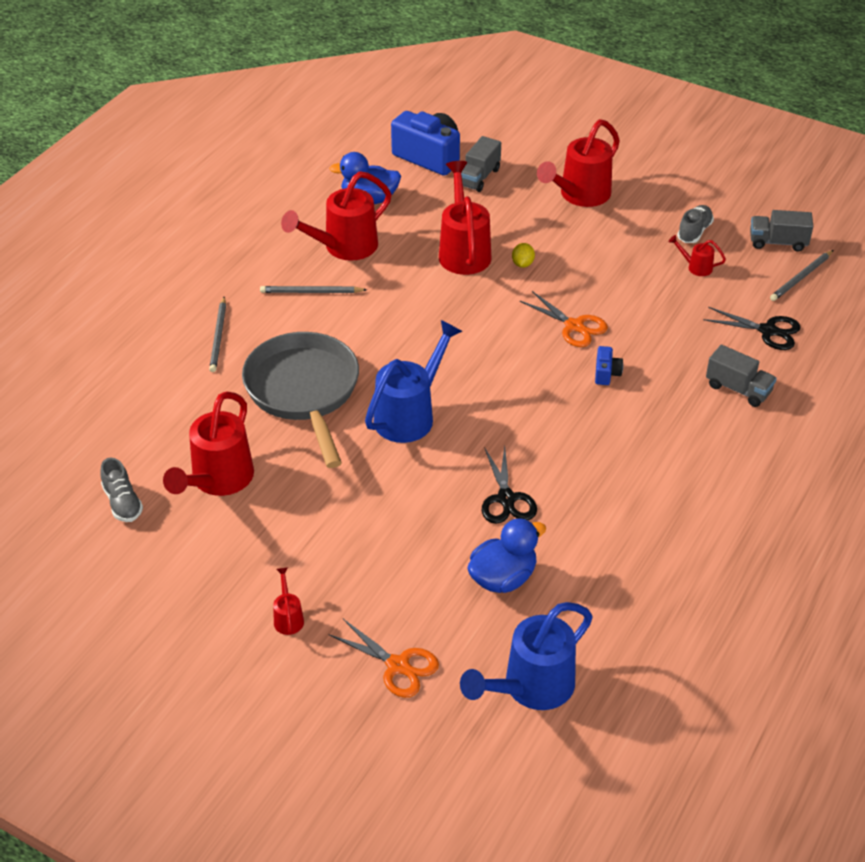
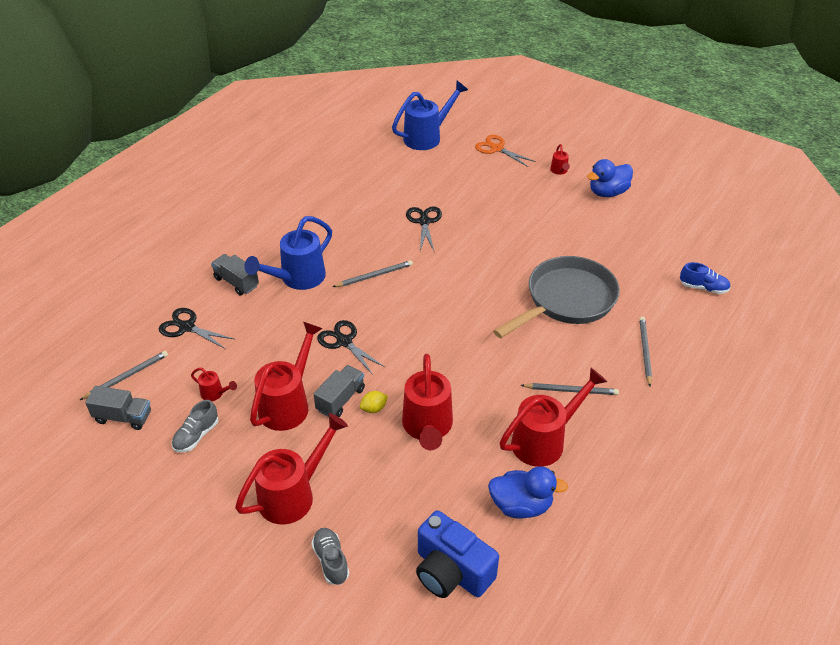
camera: 175 degrees left, 0 degrees up
grey shoe [101,458,143,522] -> grey shoe moved to [311,528,349,585]
red watering can [163,391,254,496] -> red watering can moved to [250,322,323,431]
grey pan [242,332,359,468] -> grey pan turned 120 degrees counterclockwise [493,256,620,338]
blue watering can [365,320,462,443] -> blue watering can moved to [244,216,332,290]
grey truck [461,136,501,192] -> grey truck moved to [314,365,365,417]
blue duck [467,518,546,593] -> blue duck moved to [587,159,633,197]
yellow lemon [512,243,535,268] -> yellow lemon turned 45 degrees clockwise [360,391,388,413]
orange scissors [520,291,608,347] -> black scissors [317,320,386,375]
blue camera [595,346,623,385] -> none
none -> grey pencil [333,260,413,287]
none -> blue shoe [680,262,731,294]

